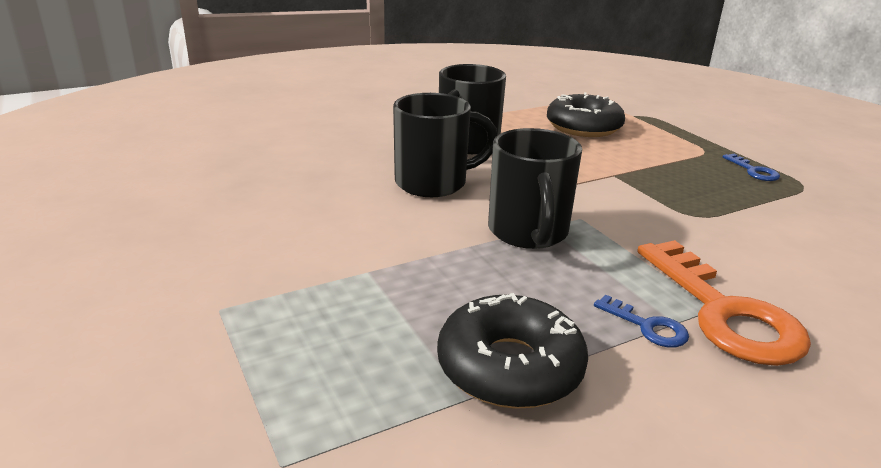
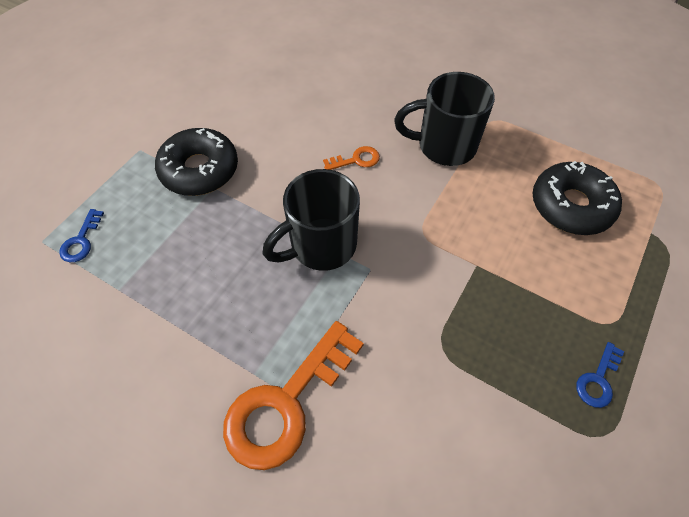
camera: 60 degrees right, 30 degrees up
black mug [393,93,498,197] -> orange key [323,146,380,170]
black donut [437,293,588,409] -> black donut moved to [155,128,238,196]
blue key [594,295,689,347] -> blue key moved to [59,209,104,262]

